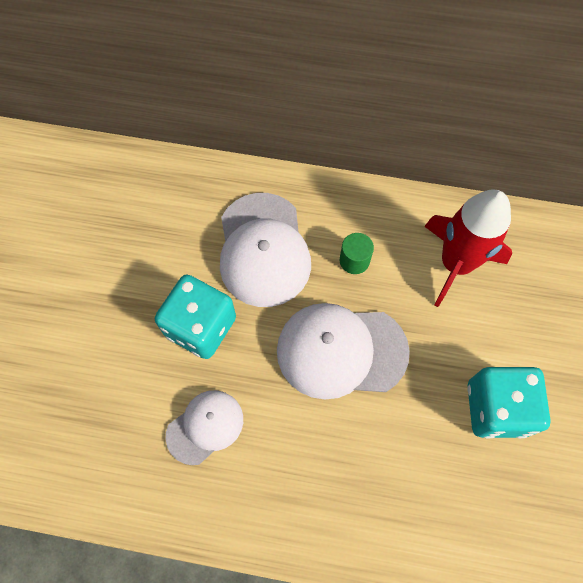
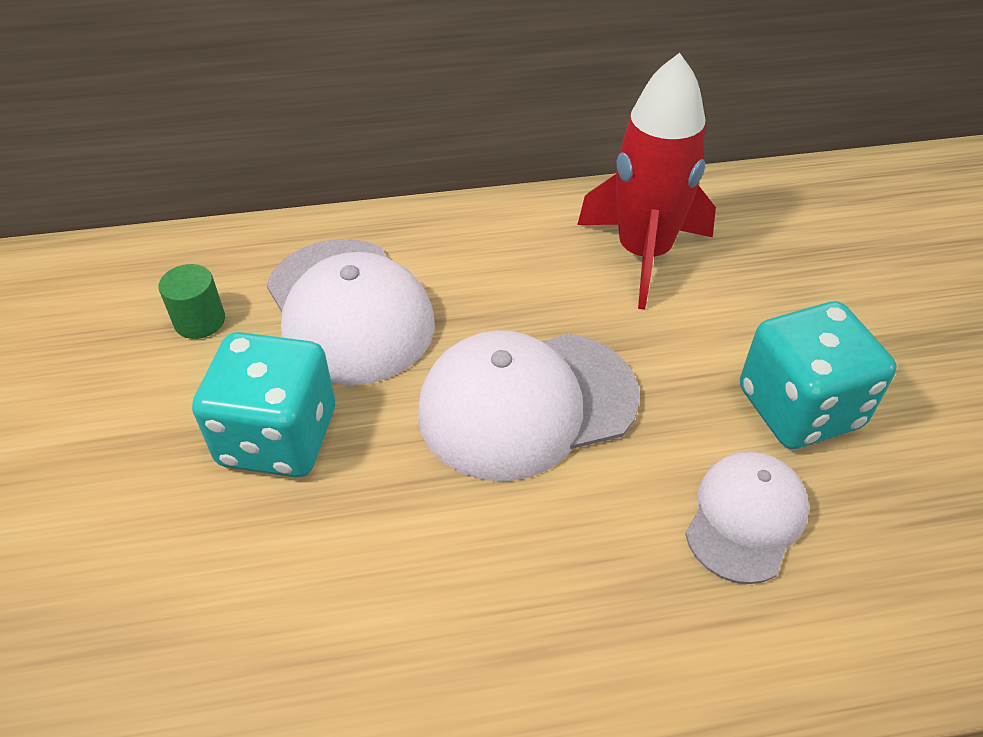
camera: 20 degrees left, 20 degrees down
white cap [166,390,243,465] -> white cap moved to [685,451,809,584]
green cylinder [340,233,374,274] -> green cylinder moved to [159,264,225,339]

